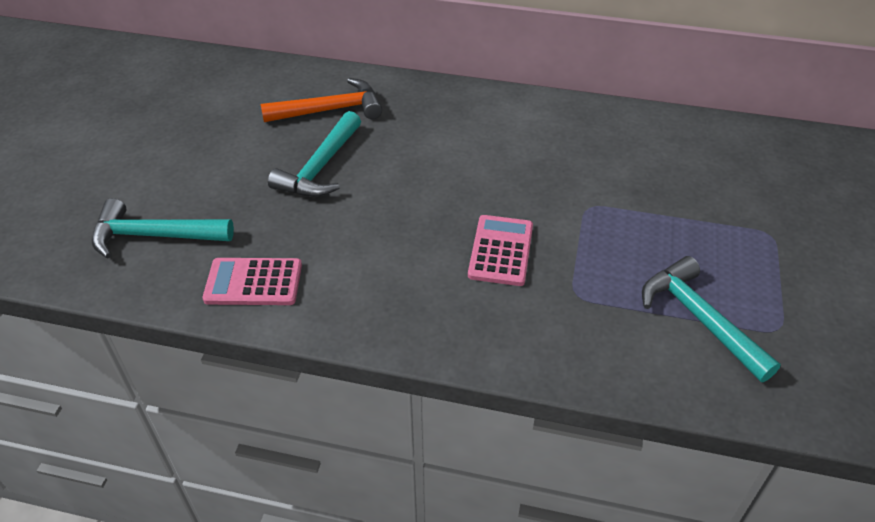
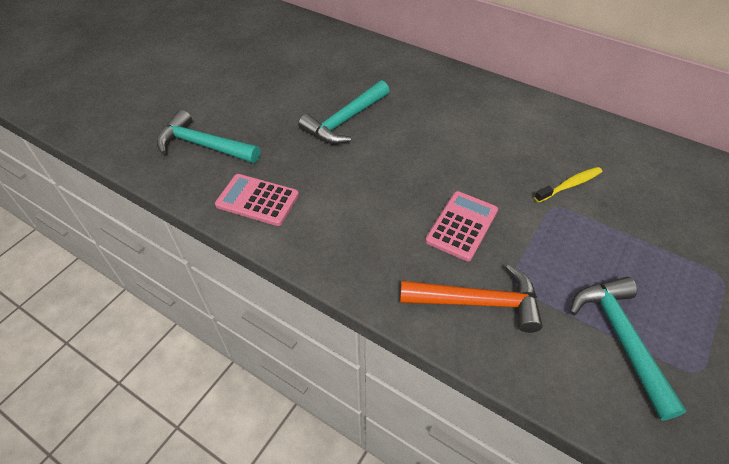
camera: 20 degrees right, 5 degrees up
orange hammer [261,78,382,122] -> orange hammer moved to [400,264,543,333]
none -> yellow toothbrush [534,167,602,203]

